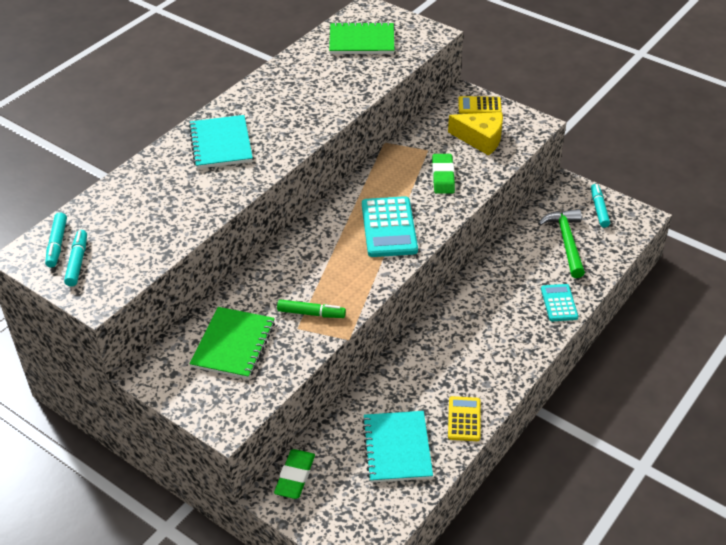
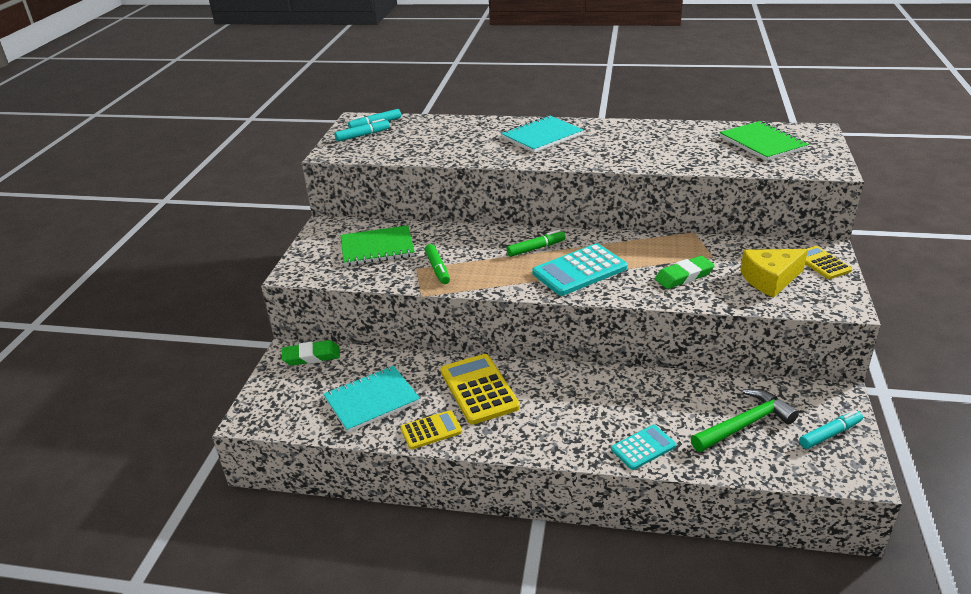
camera: 65 degrees right, 10 degrees down
yellow cheese [448,112,503,155] -> yellow cheese turned 75 degrees clockwise [740,249,808,298]
none -> yellow calculator [440,354,520,425]
none -> green marker [507,230,566,257]

